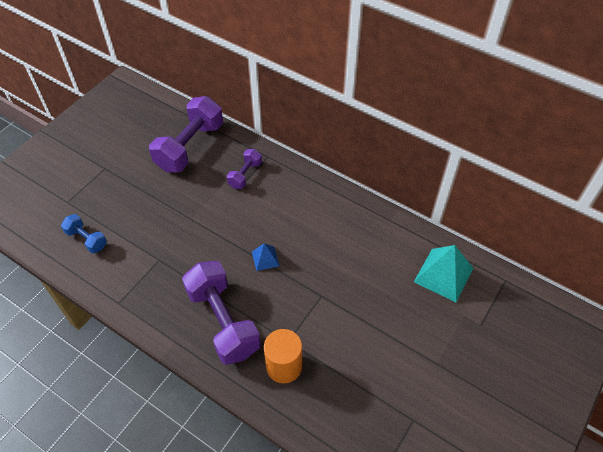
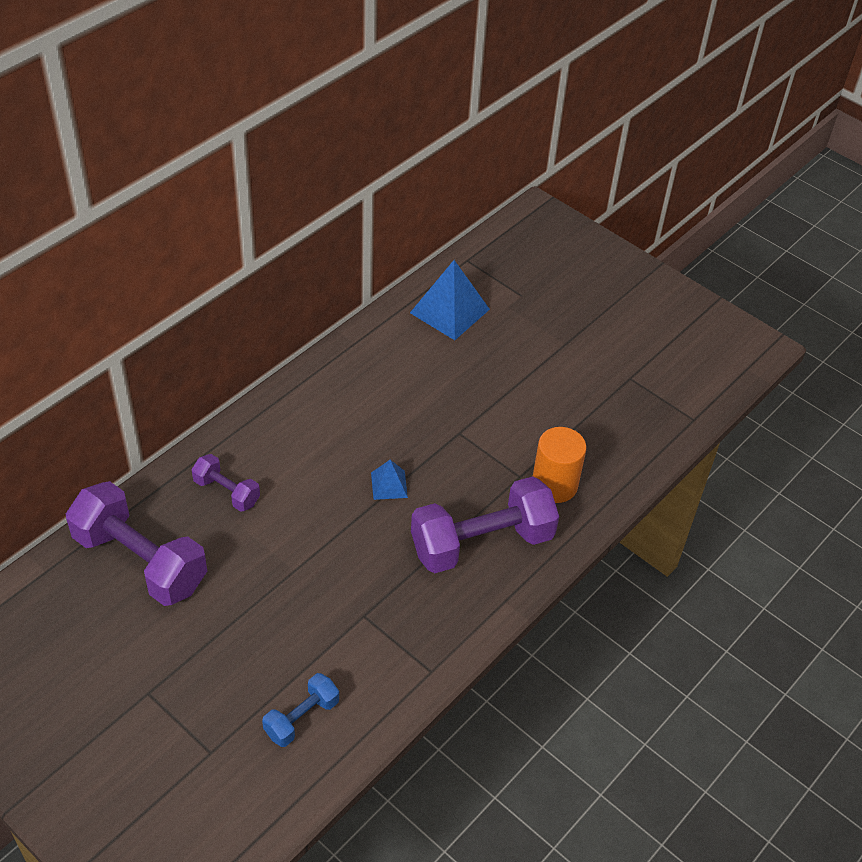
camera: 85 degrees left, 5 degrees down
turquoise pyramid [414,245,473,302] -> blue pyramid [410,260,490,340]

